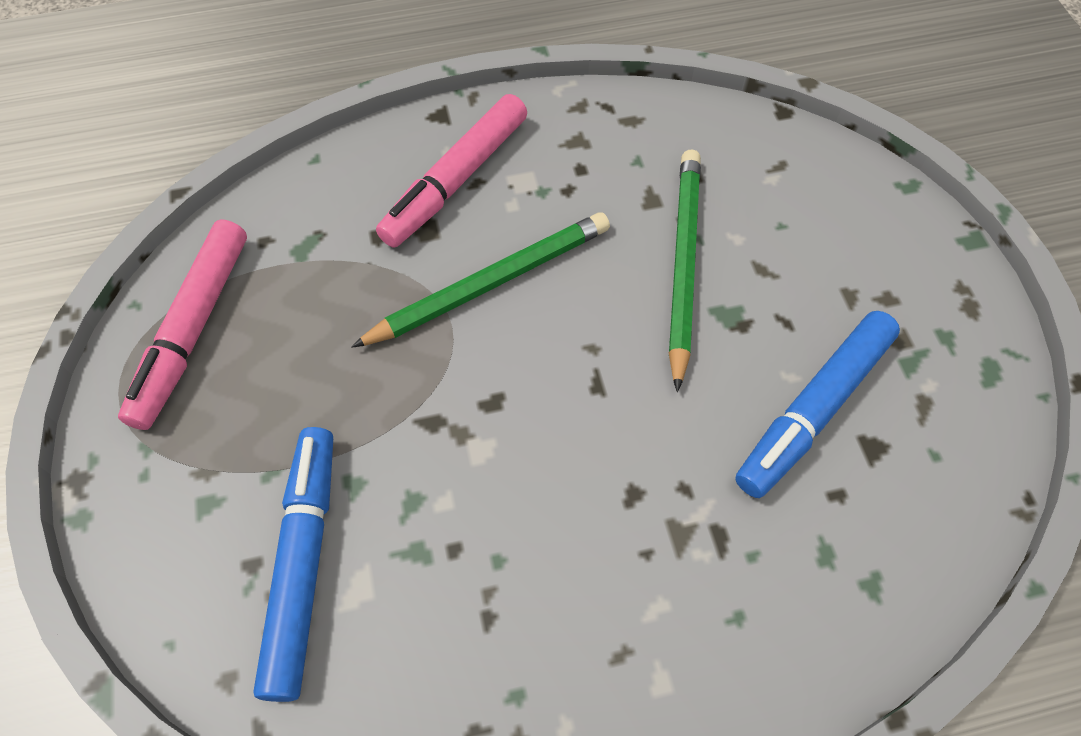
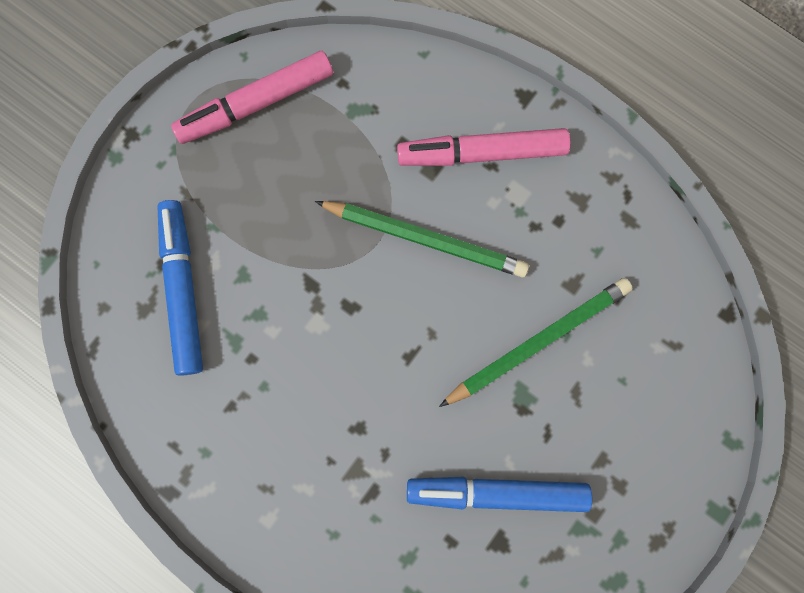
camera: 50 degrees right, 20 degrees up
blue marker [253,427,333,702] -> blue marker turned 60 degrees counterclockwise [157,200,203,376]

